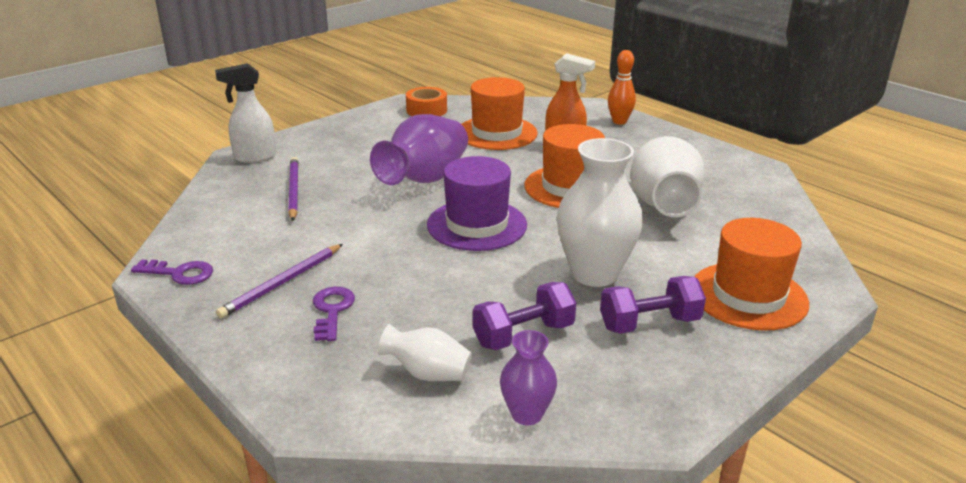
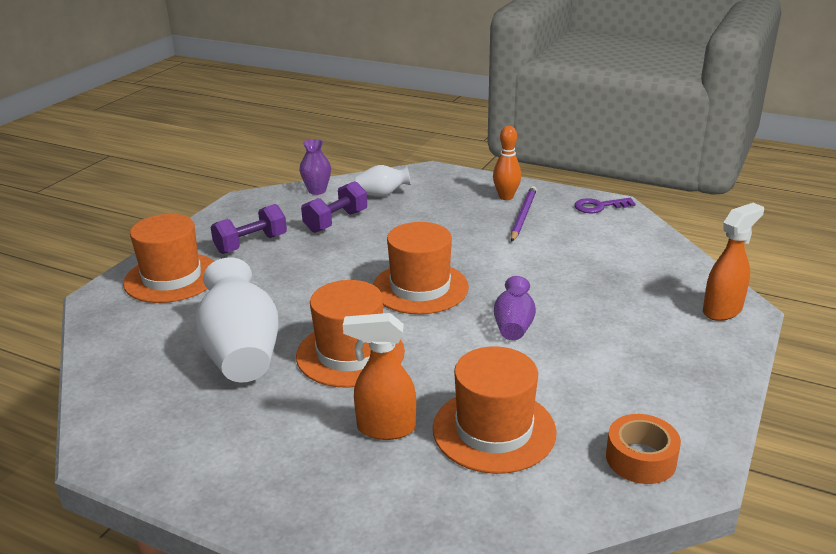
camera: 160 degrees right, 0 degrees up
white spray bottle [215,63,276,163] -> orange spray bottle [703,203,764,321]
purple pencil [288,157,299,221] -> none
purple key [313,287,355,341] -> none
purple vase [370,114,468,185] -> purple vase [494,276,536,340], size x0.54
purple hat [427,156,527,251] -> orange hat [373,222,469,314]
white vase [557,138,643,287] -> none
orange bowling pin [608,50,636,124] -> orange bowling pin moved to [493,126,521,200]

